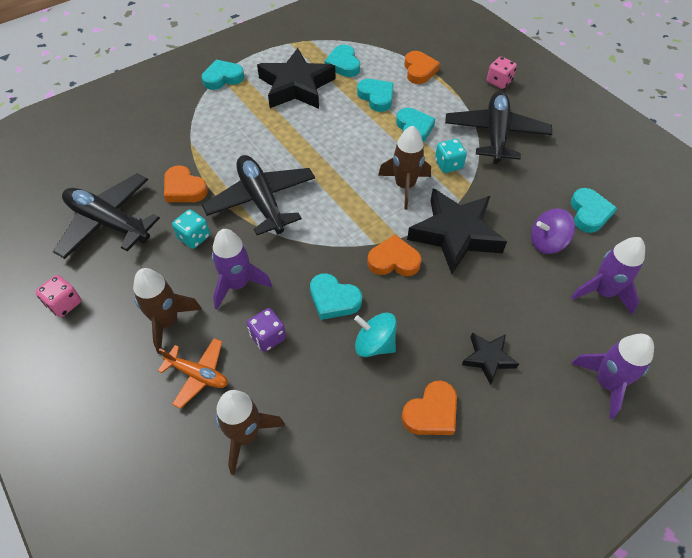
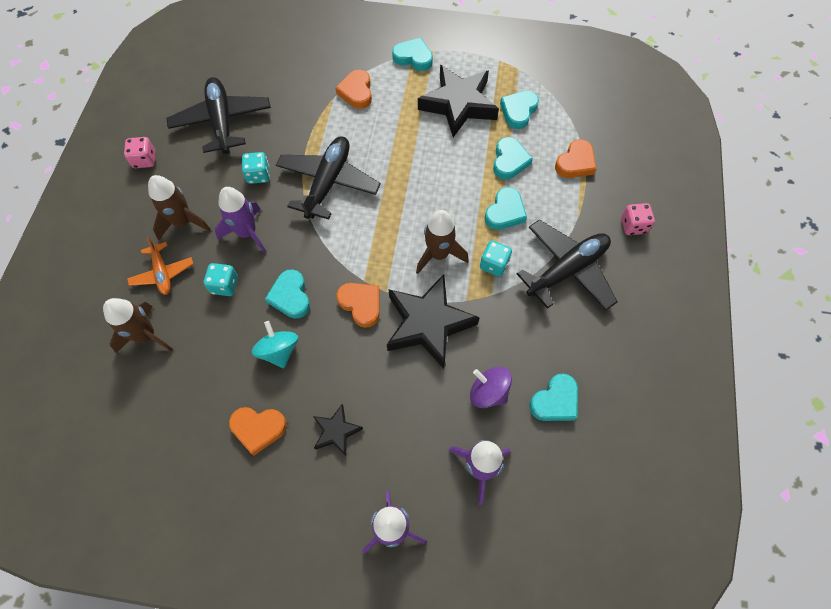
camera: 45 degrees right, 10 degrees up
orange heart [164,165,208,202] -> orange heart moved to [335,70,372,109]
purple dice [247,308,286,352] -> turquoise dice [203,263,238,296]

